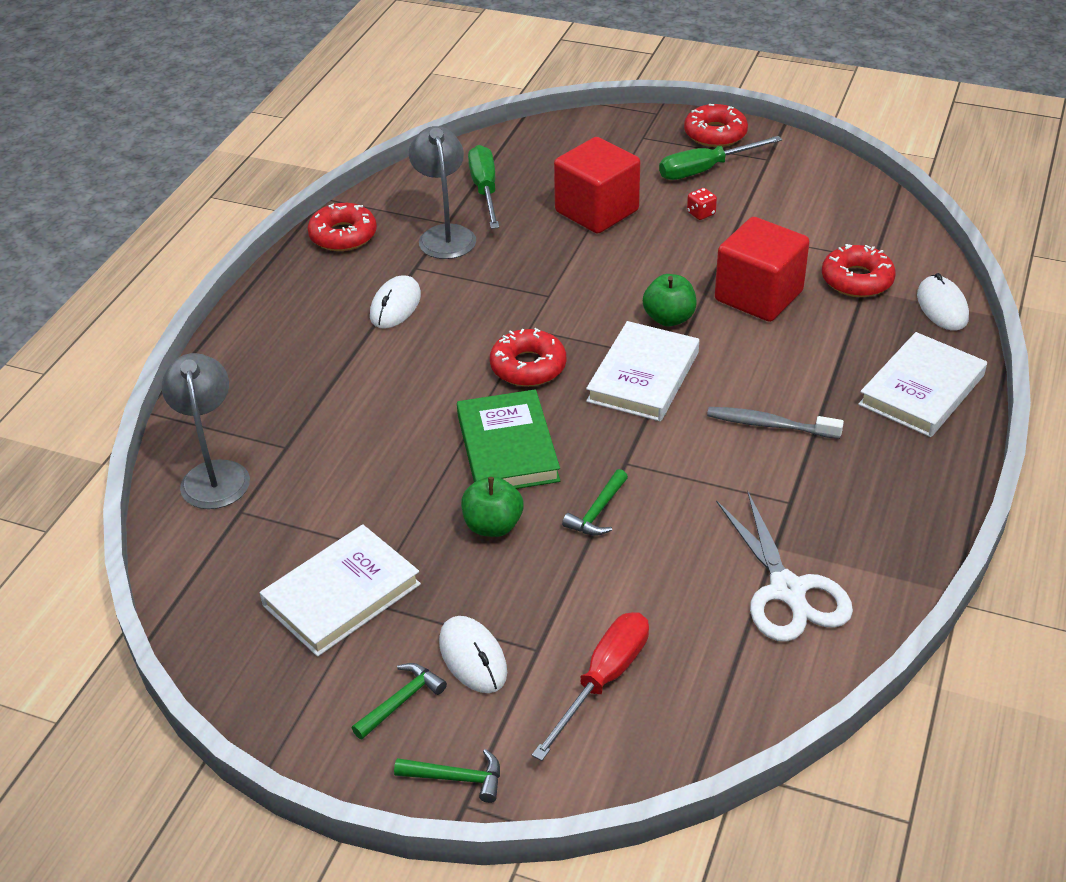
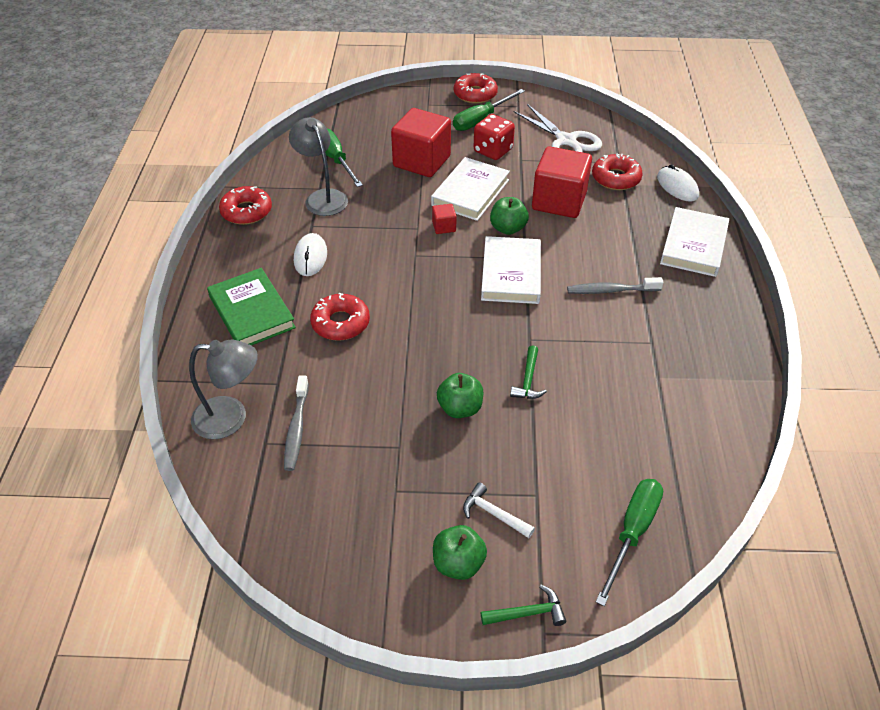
camera: 20 degrees left, 5 degrees up
grey lamp [162,353,250,509] -> grey lamp turned 120 degrees clockwise [189,340,258,439]
white book [260,524,421,657] -> white book moved to [431,157,510,221]
green hammer [352,663,447,739] -> green apple [433,525,487,580]
white mouse [439,616,507,693] -> white hammer [463,483,535,538]
green book [457,389,560,489] -> green book moved to [207,268,296,345]
red donut [490,328,566,386] -> red donut moved to [310,293,370,341]
red screwdriver [532,612,649,761] -> none
red dice [687,188,717,220] -> red dice [474,114,515,160], size x1.97
white scissors [716,492,853,642] -> white scissors moved to [513,104,602,152]
none -> grey toothbrush [284,376,309,471]
none -> red cube [432,204,457,234]
none -> green screwdriver [596,479,663,606]

